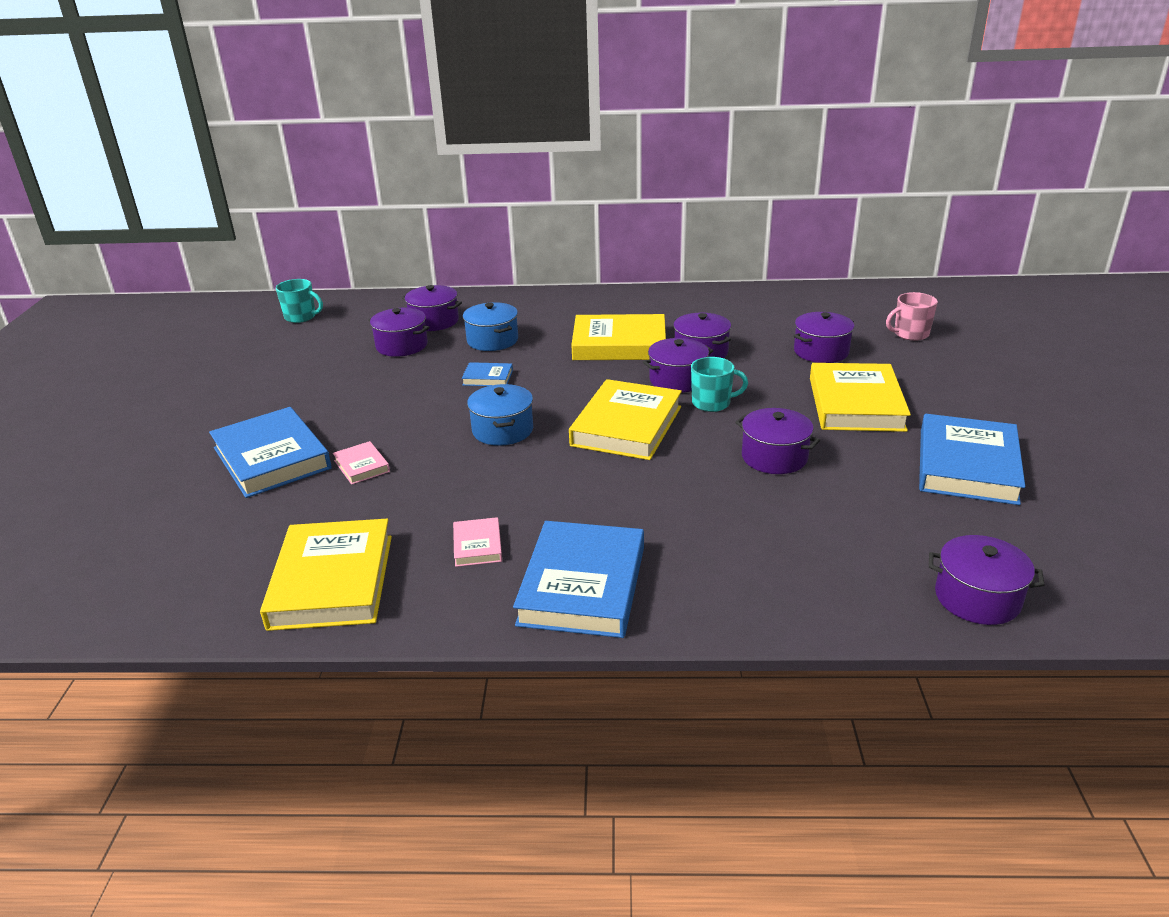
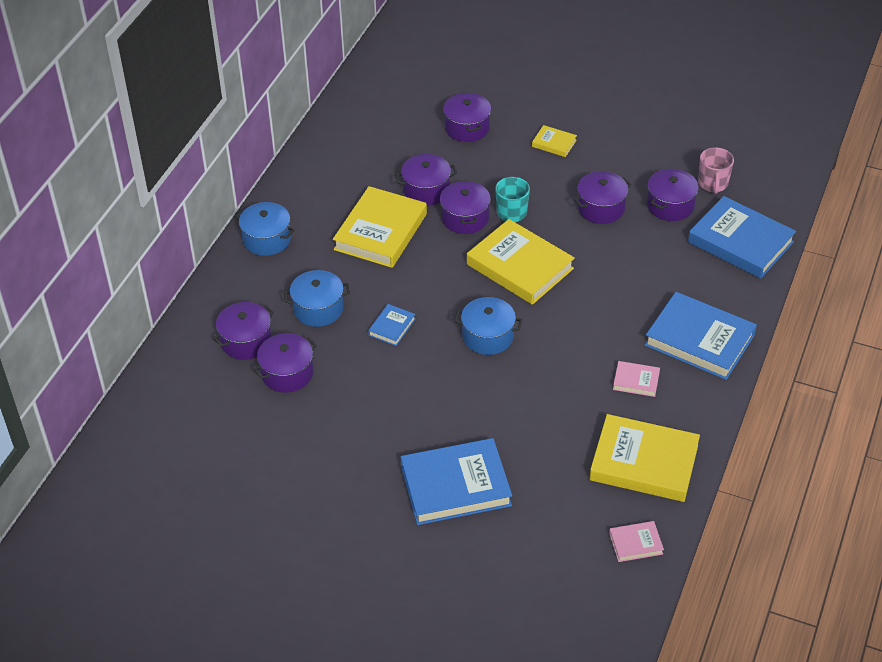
camera: 70 degrees left, 15 degrees up
turquoise mug [276,279,323,323] -> none
pink book [333,441,390,485] -> pink book moved to [609,521,664,562]
yellow book [810,363,911,432] -> yellow book [532,125,577,157], size x0.46
pink mug [886,292,938,341] -> pink mug moved to [698,147,734,194]
blue book [919,414,1025,505] -> blue book moved to [688,196,796,279]
purple pot [929,535,1044,625] -> purple pot moved to [647,169,699,221]
none -> blue pot [236,202,295,256]

